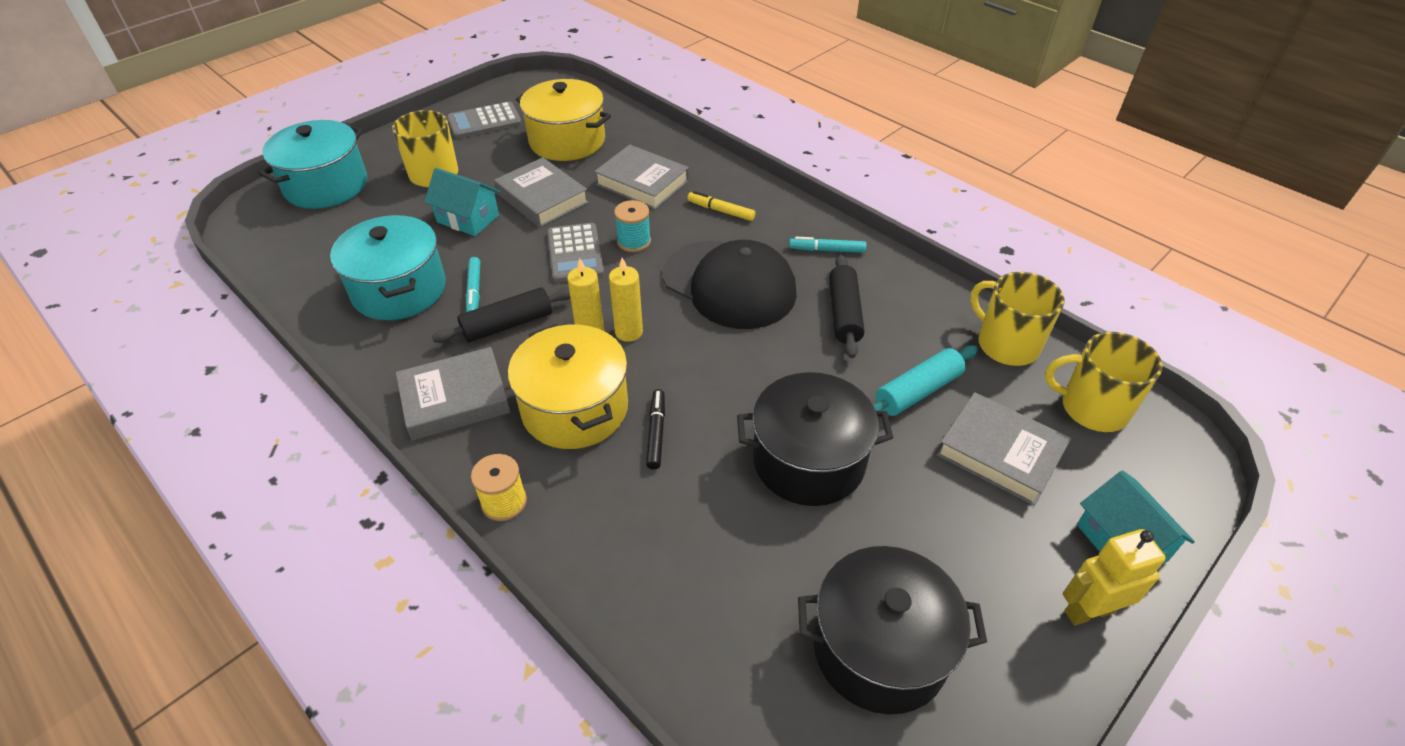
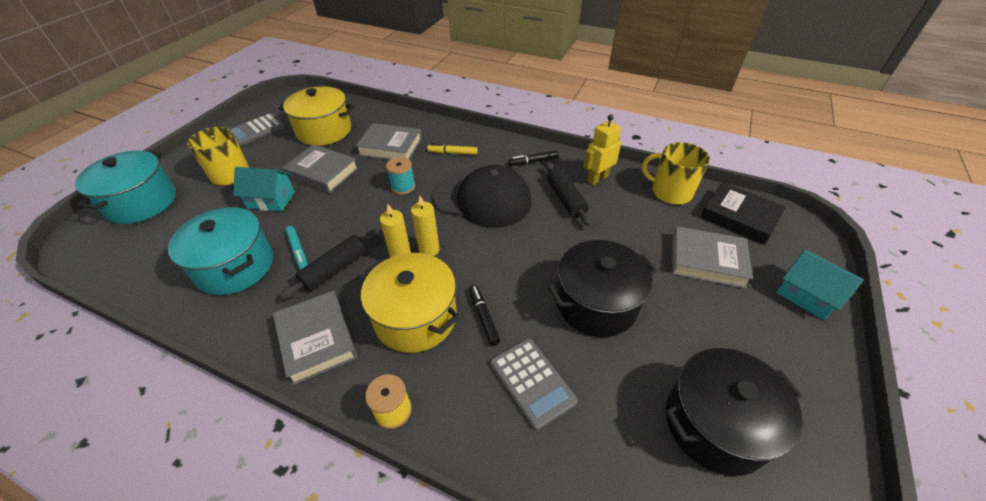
camera: 20 degrees left, 0 degrees up
grey book [396,347,511,441] -> grey book turned 75 degrees counterclockwise [273,291,358,385]
grey calculator [547,223,604,283] -> grey calculator moved to [490,339,578,430]
turquoise marker [789,236,866,253] -> black marker [508,150,559,166]
turquoise rolling pin [873,345,978,416] -> none
yellow mug [1045,332,1163,432] -> black book [700,182,786,245]
yellow robot [1063,529,1166,626] -> yellow robot moved to [583,115,621,185]

